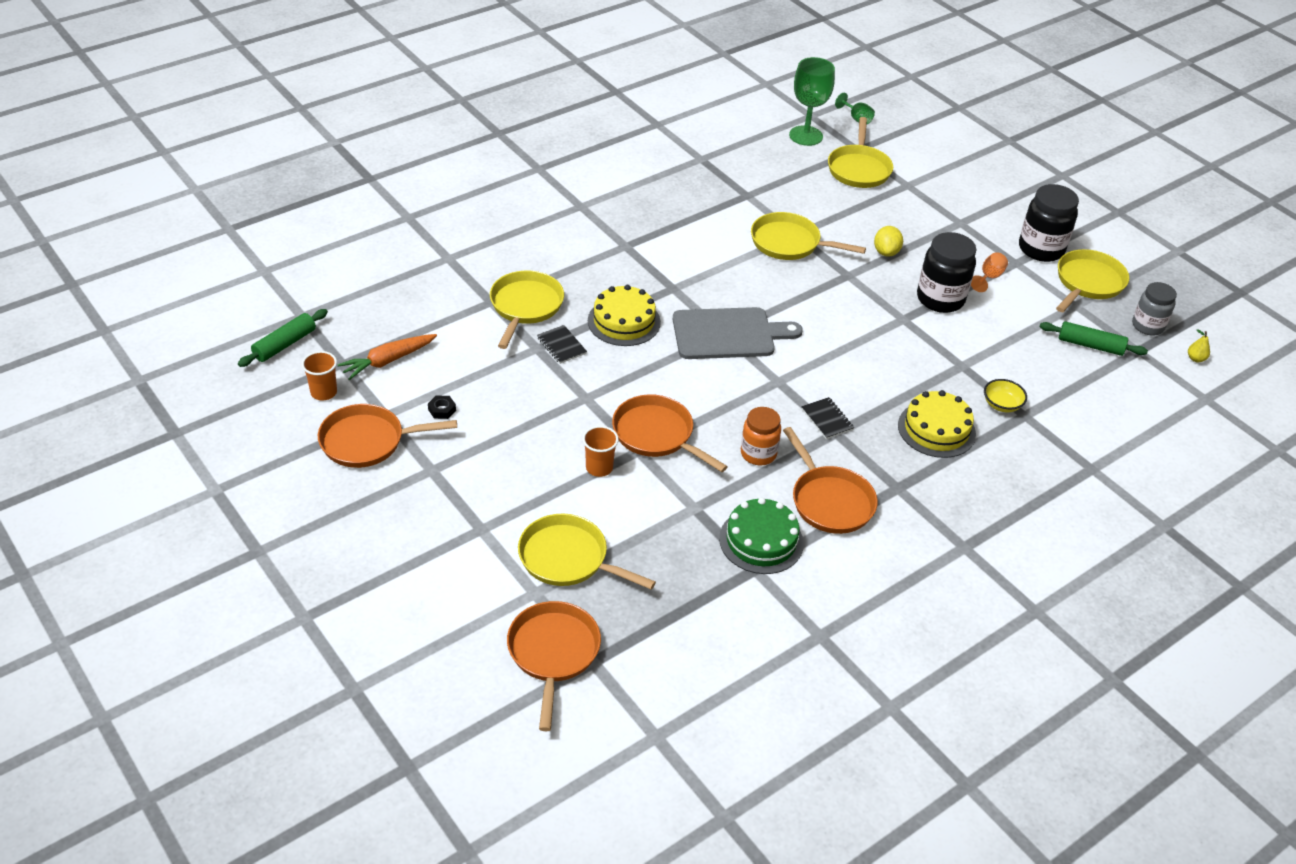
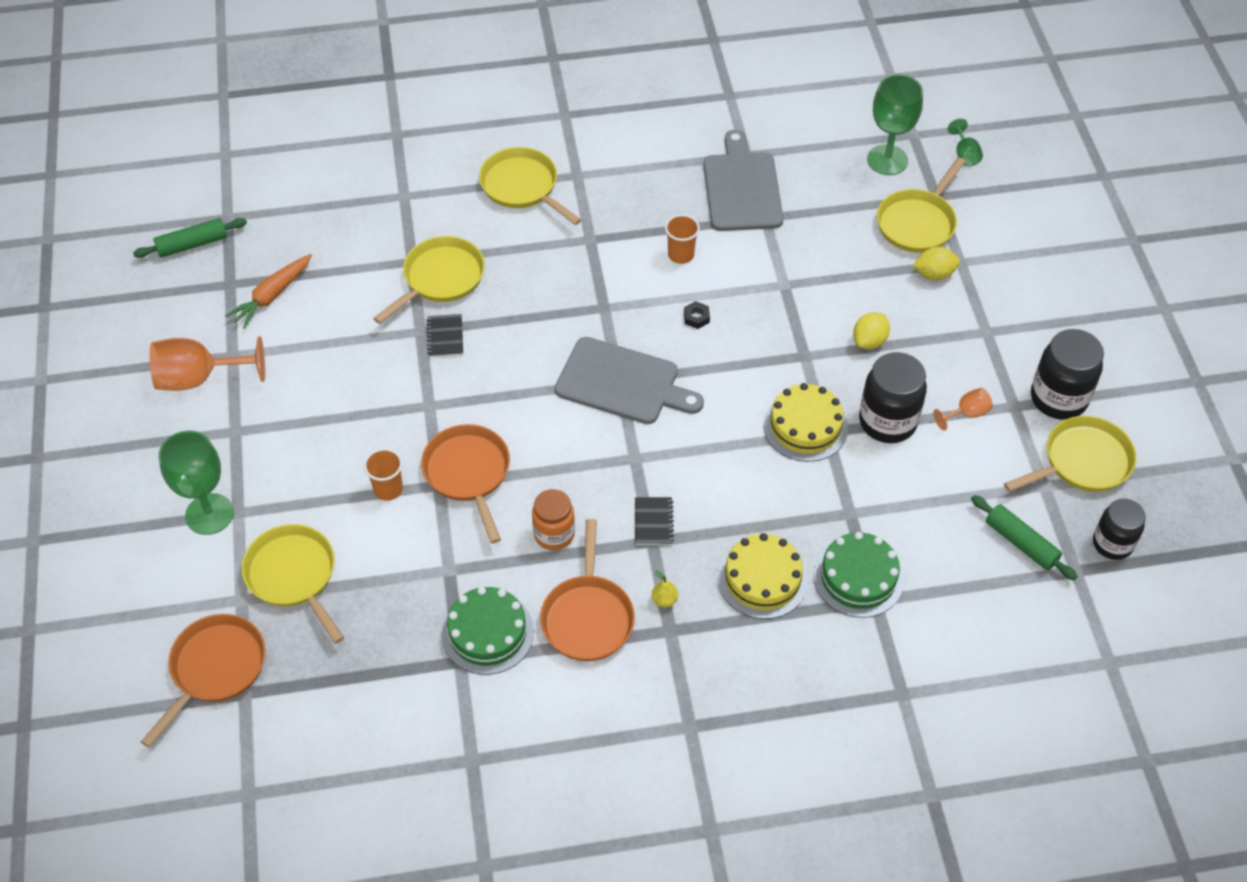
camera: 30 degrees right, 10 degrees up
orange cup [302,351,337,401] -> orange cup moved to [665,214,700,264]
orange pan [318,404,457,468] -> orange goblet [150,336,265,391]
orange carrot [337,334,437,380] -> orange carrot turned 45 degrees counterclockwise [225,254,312,329]
black nut [428,395,456,419] -> black nut moved to [684,301,710,329]
yellow cake [588,285,661,346] -> yellow cake moved to [763,383,848,462]
yellow pan [751,212,866,260] -> yellow pan moved to [479,147,581,225]
yellow bowl [984,379,1027,412] -> green cake [813,532,904,618]
grey jar [1132,282,1177,335] -> black jar [1093,499,1146,560]
yellow pear [1188,329,1210,362] -> yellow pear moved to [652,570,678,607]
none -> green goblet [159,431,234,535]
none -> grey cutting board [703,130,784,231]
none -> yellow lemon [913,247,960,280]

